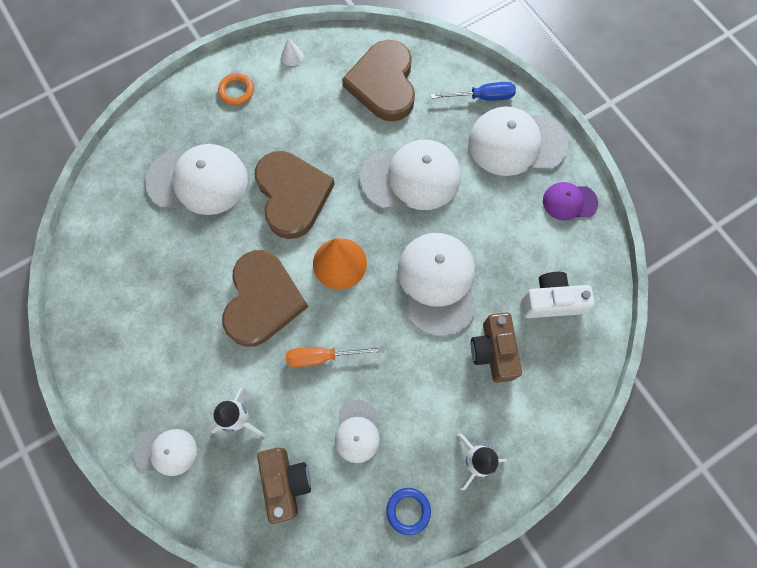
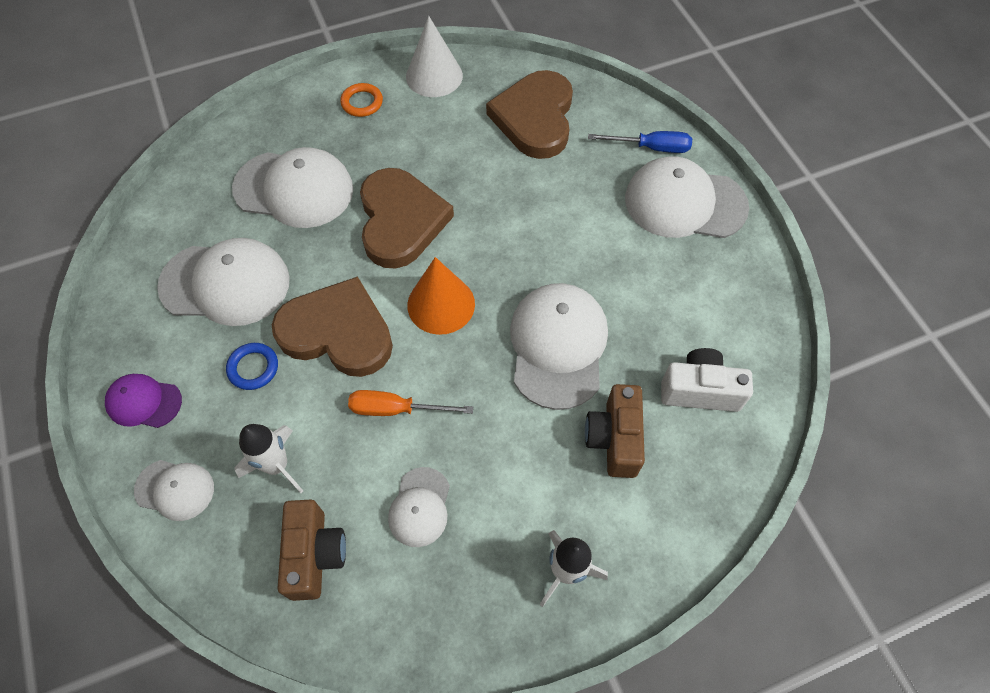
camera: 10 degrees right, 10 degrees down
brown heart [222,250,308,347] -> brown heart turned 90 degrees counterclockwise [272,276,393,377]
white cone [281,38,303,66] -> white cone [406,16,463,97], size x2.17
white cap [360,139,461,210] -> white cap moved to [157,238,290,326]
blue ring [386,488,431,535] -> blue ring moved to [226,343,278,390]
purple cap [543,182,598,221] -> purple cap moved to [105,374,182,428]

